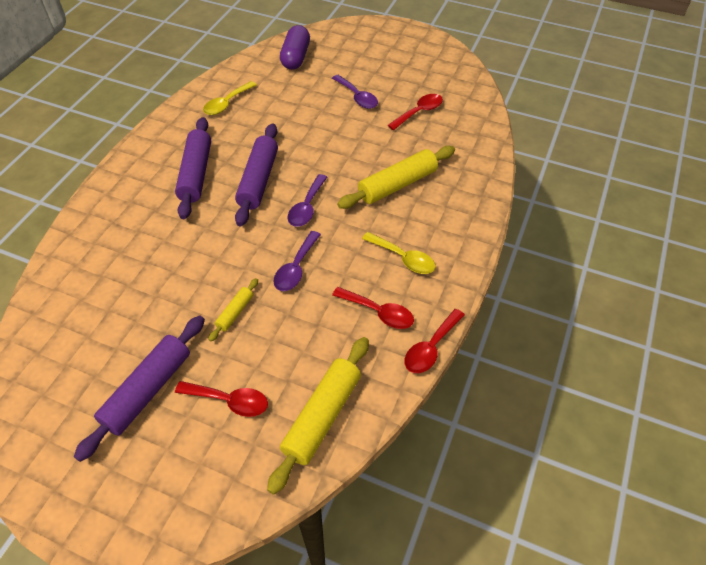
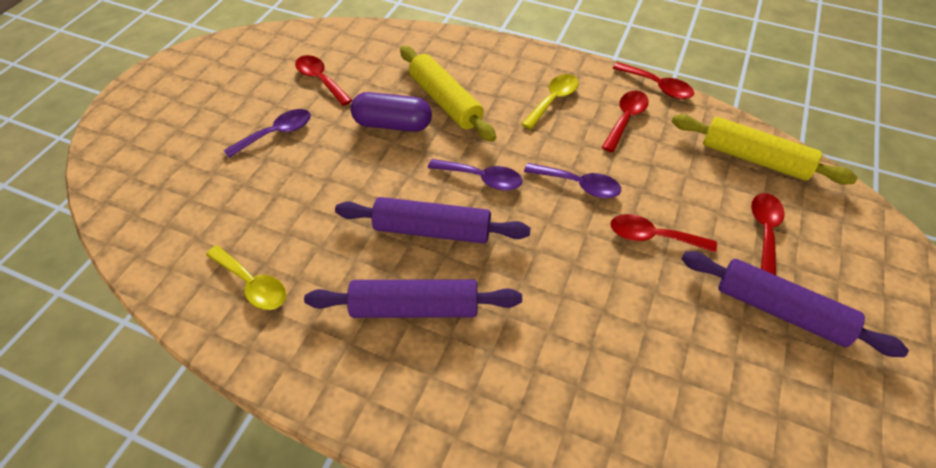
camera: 90 degrees left, 0 degrees up
yellow rolling pin [208,278,258,342] -> red spoon [610,214,717,253]
purple capsule [280,25,310,70] -> purple capsule moved to [350,92,432,132]

